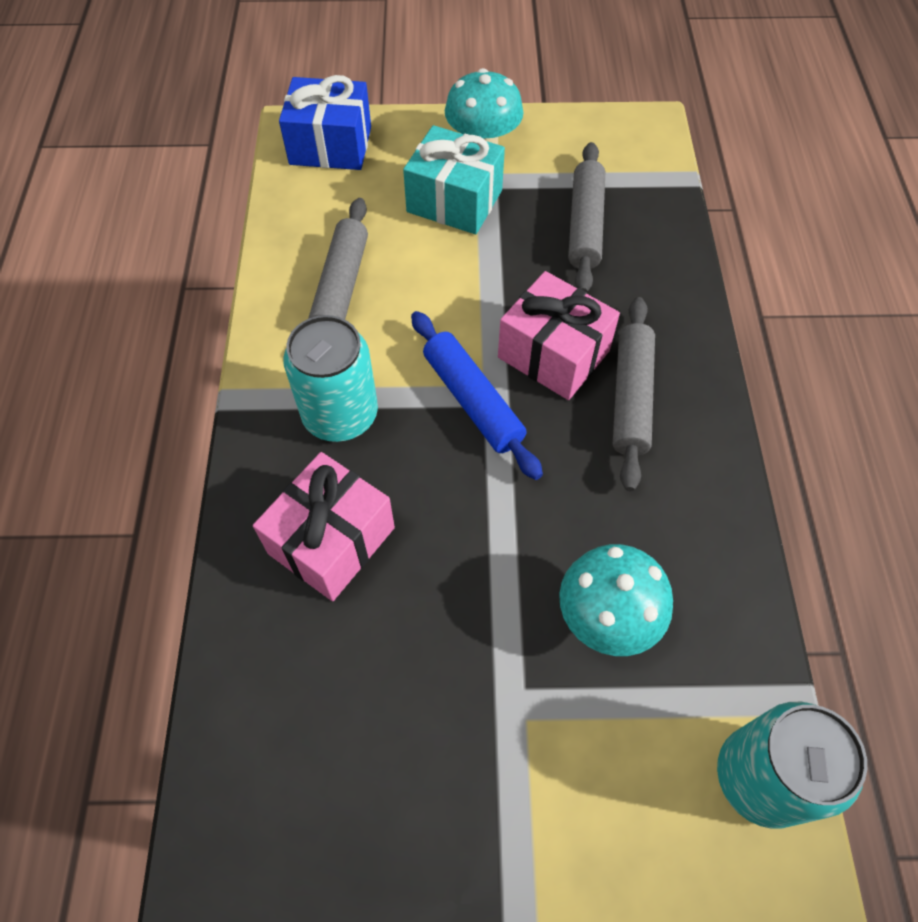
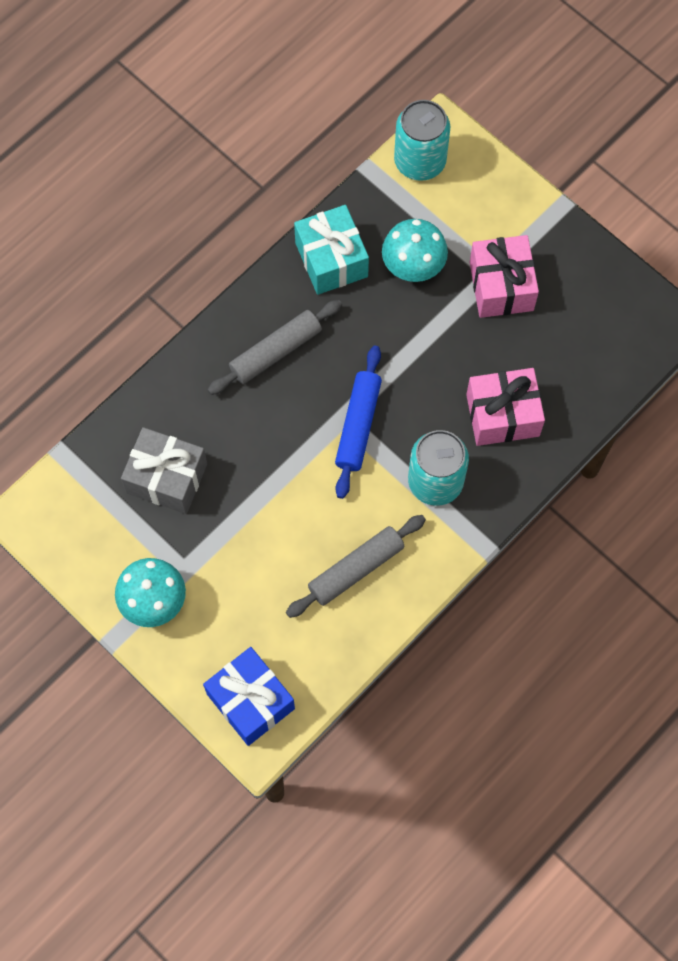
camera: 135 degrees left, 10 degrees up
turquoise gift [403,125,505,234] -> turquoise gift moved to [294,205,369,295]
pink gift [498,271,620,400] -> pink gift moved to [469,235,539,318]
grey rolling pin [568,142,605,292] -> grey gift [121,427,207,514]

